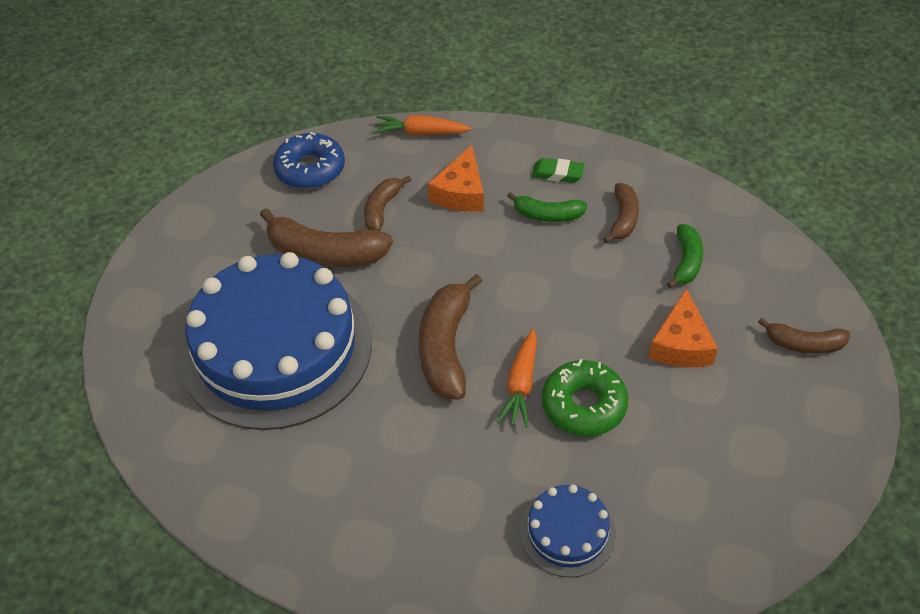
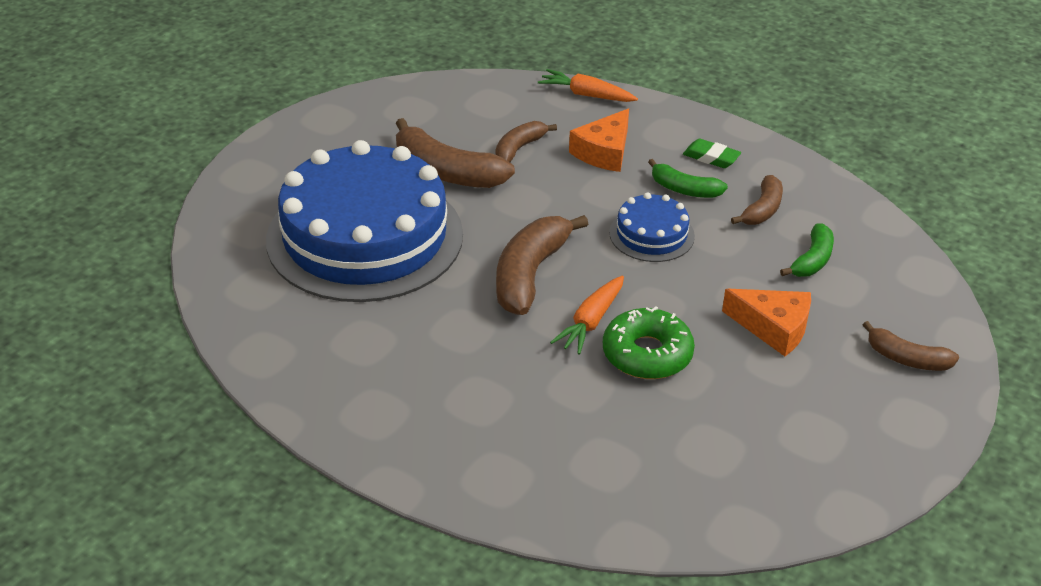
camera: 15 degrees right, 10 degrees down
blue donut [273,132,345,189] -> none
blue cake [520,484,616,577] -> blue cake moved to [609,192,695,262]
orange cheese [649,288,718,367] -> orange cheese turned 90 degrees counterclockwise [722,289,811,356]

